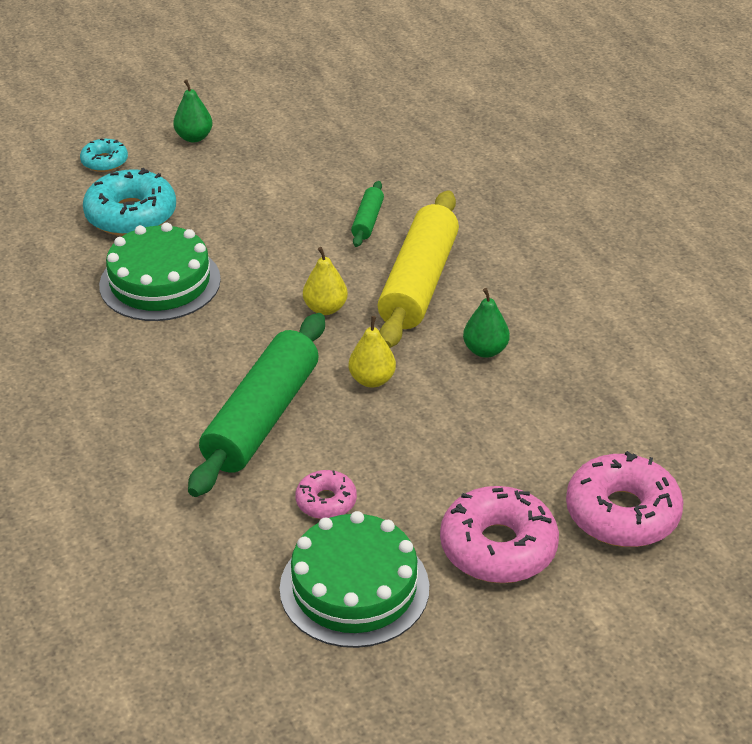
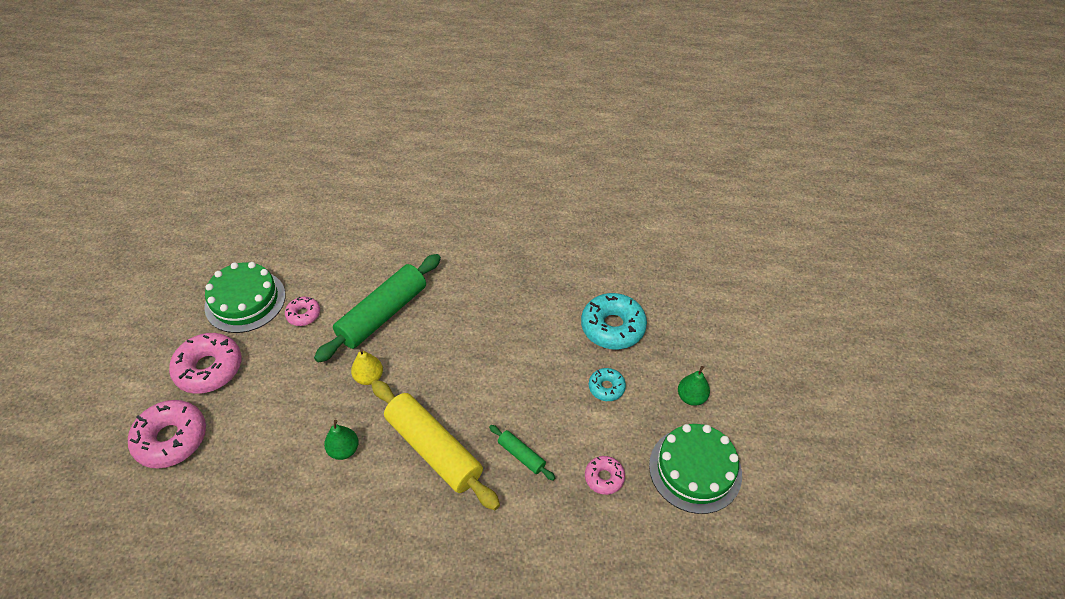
camera: 120 degrees right, 10 degrees up
turquoise donut [80,139,128,172] -> turquoise donut moved to [589,368,626,401]
green cake [99,222,221,321] -> green cake moved to [649,424,742,514]
green rolling pin [188,313,325,497] -> green rolling pin turned 75 degrees clockwise [314,254,441,363]
yellow pear [303,247,348,315] -> none
none -> pink donut [585,456,625,495]

